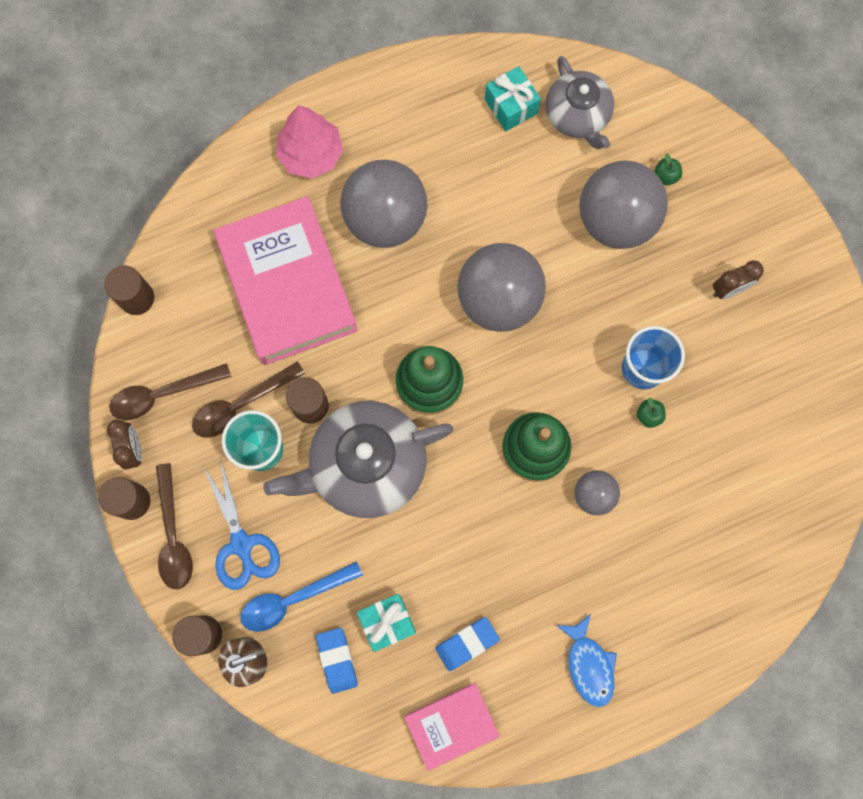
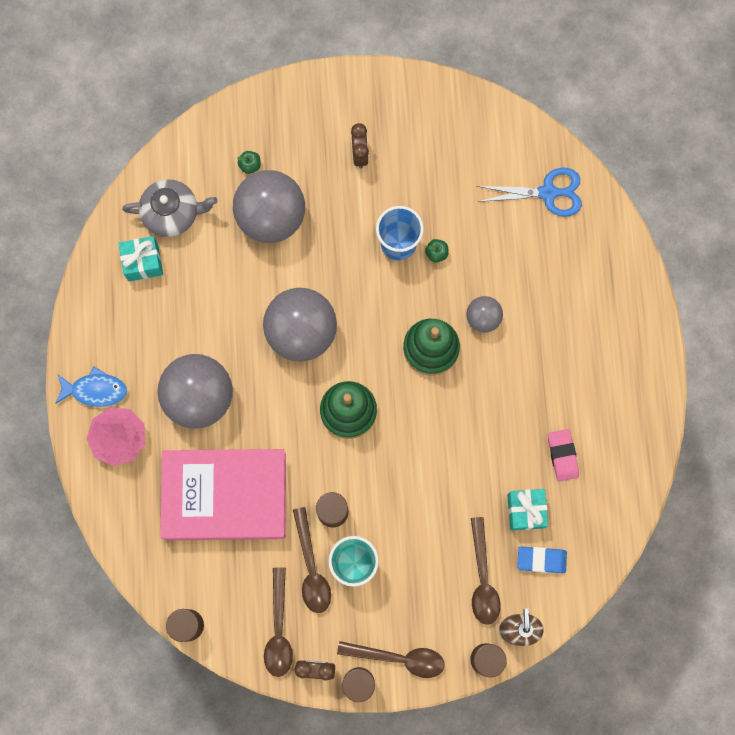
camera: 70 degrees left, 0 degrees up
blue scissors [203,457,280,590] -> blue scissors moved to [476,167,582,217]
blue spoon [240,561,363,632] -> brown spoon [471,517,501,625]
grey teapot [263,401,453,518] -> none
pink book [404,683,500,771] -> none
blue eraser [435,617,500,671] -> pink eraser [548,429,579,482]
blue fish [556,614,617,707] -> blue fish moved to [55,367,127,407]

